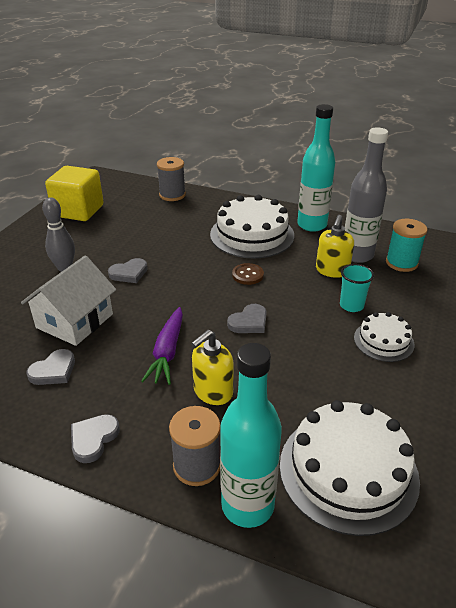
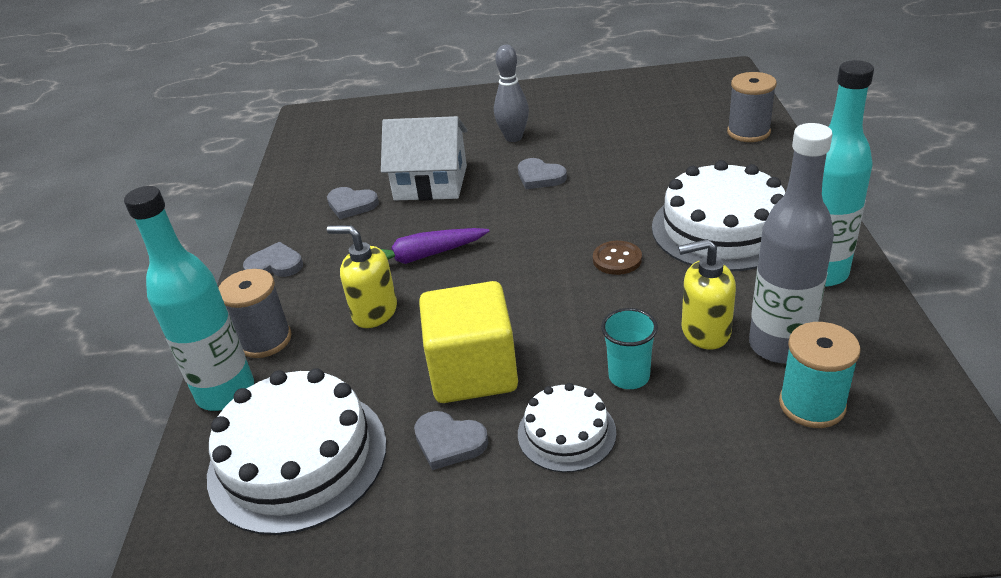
camera: 70 degrees right, 0 degrees up
yellow cube [45,166,104,221] -> yellow cube moved to [419,281,518,403]
grey heart [227,304,267,333] -> grey heart moved to [414,411,489,470]

